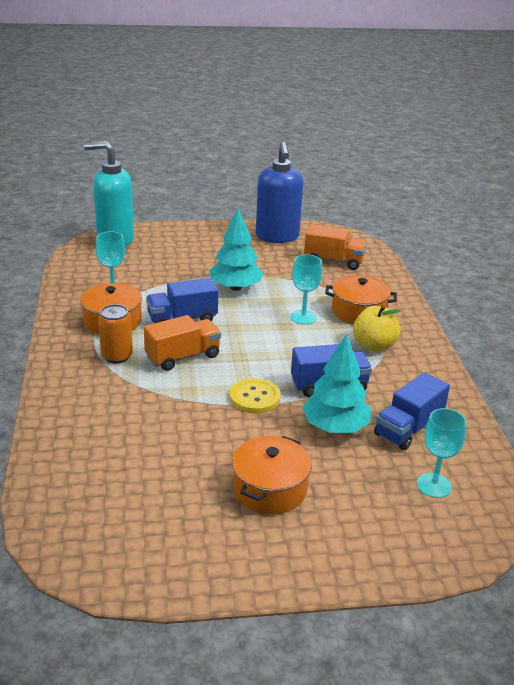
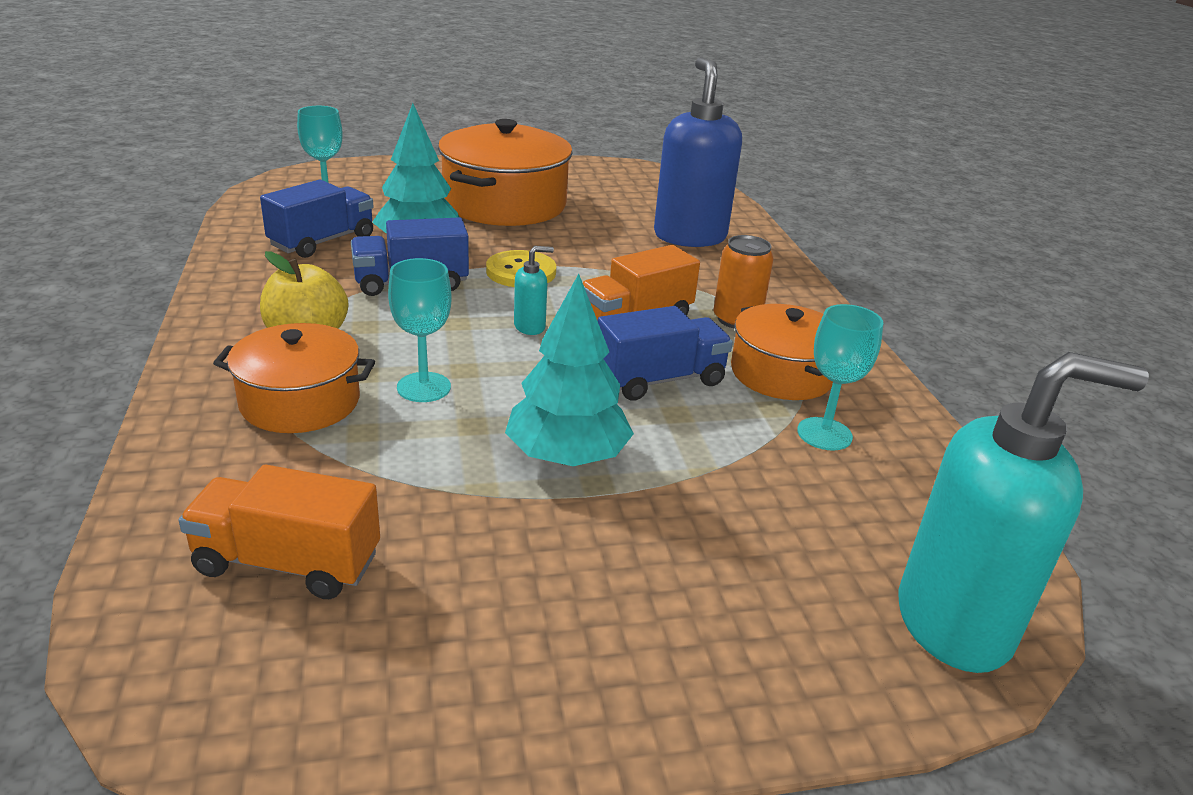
camera: 175 degrees right, 0 degrees up
orange pot [232,436,312,514] -> orange pot [438,119,573,226], size x1.61
blue soap dispenser [256,141,303,243] -> blue soap dispenser moved to [654,57,742,247]
none -> turquoise soap dispenser [514,246,554,335]

